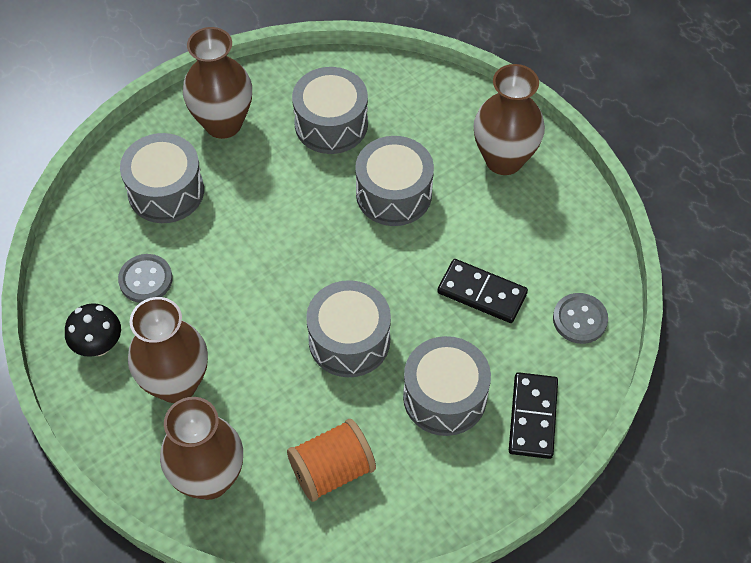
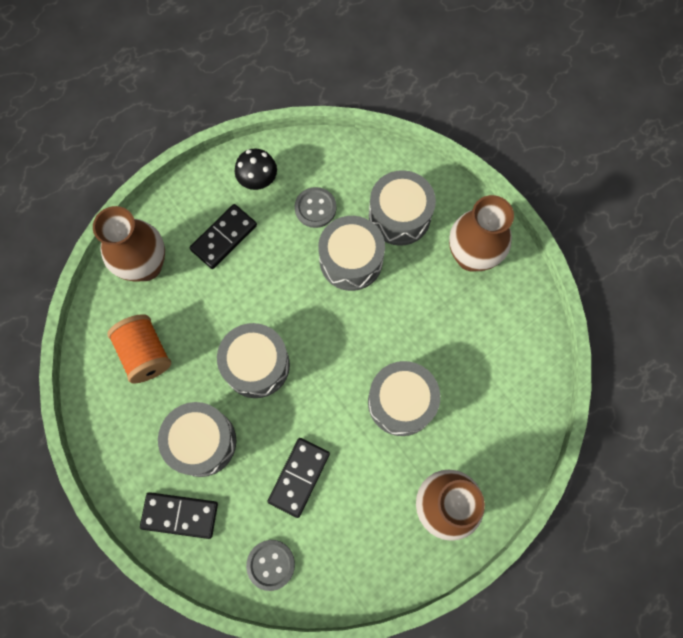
camera: 90 degrees right, 15 degrees up
brown vase [128,297,208,403] -> black domino [189,204,257,269]
grey drum [292,67,368,154] -> grey drum moved to [318,216,385,291]

